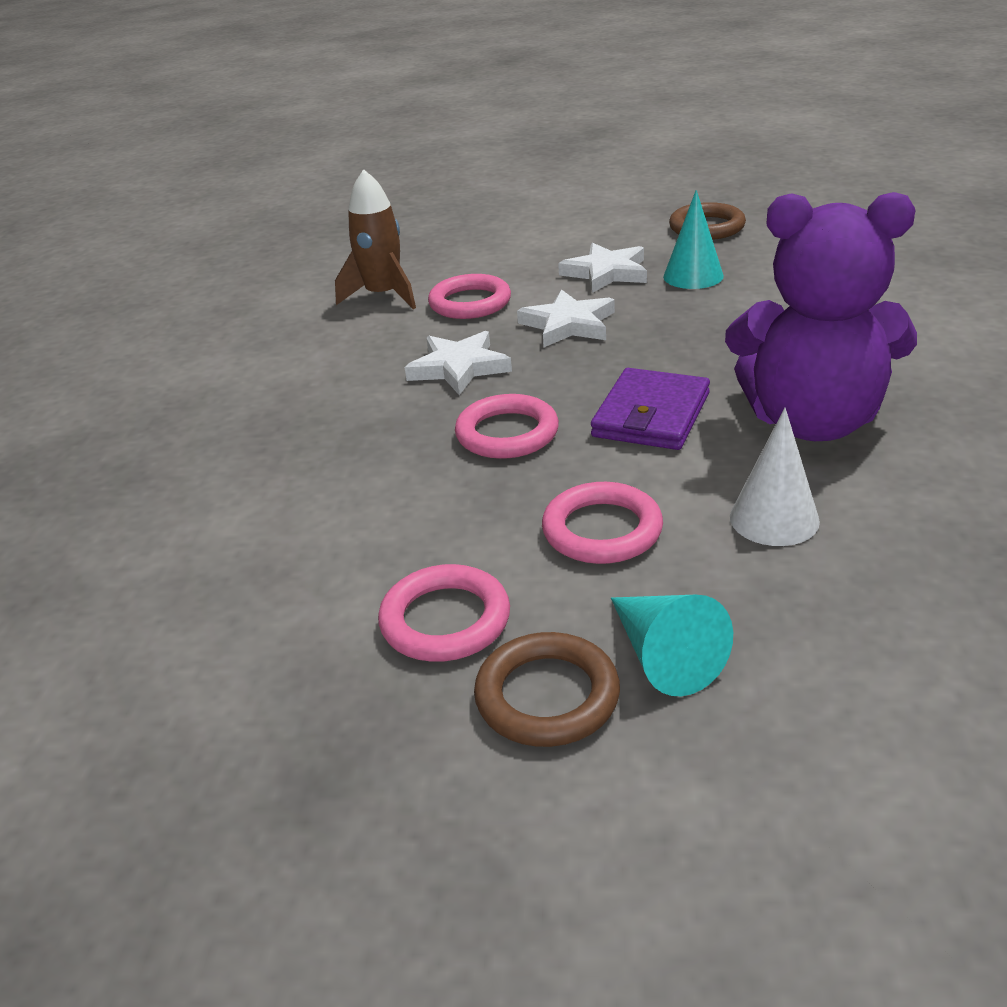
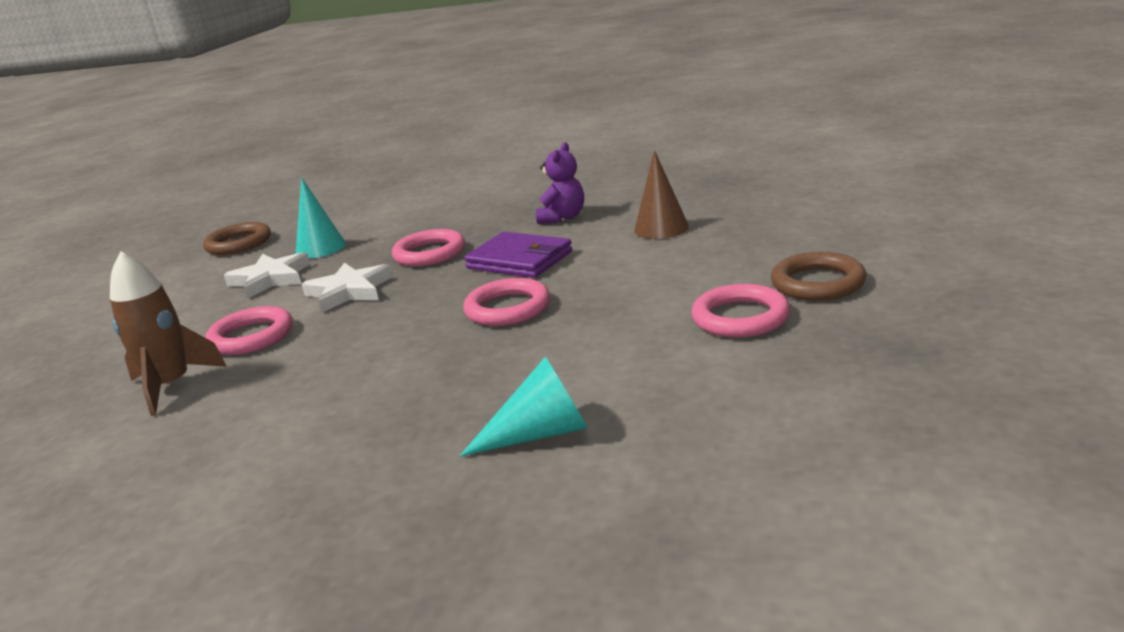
camera: 80 degrees left, 10 degrees down
white star [405,331,512,395] -> none
pink ring [542,482,663,564] -> pink ring moved to [392,229,465,266]
turquoise cone [611,595,733,696] -> turquoise cone moved to [460,357,588,456]
purple teddy bear [725,192,917,441] -> purple teddy bear [536,142,584,224], size x0.46
white cone [730,408,820,546] -> brown cone [634,150,689,239]

